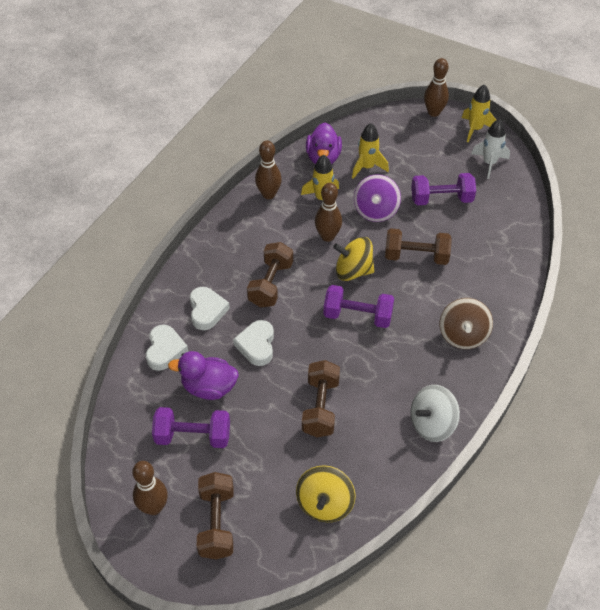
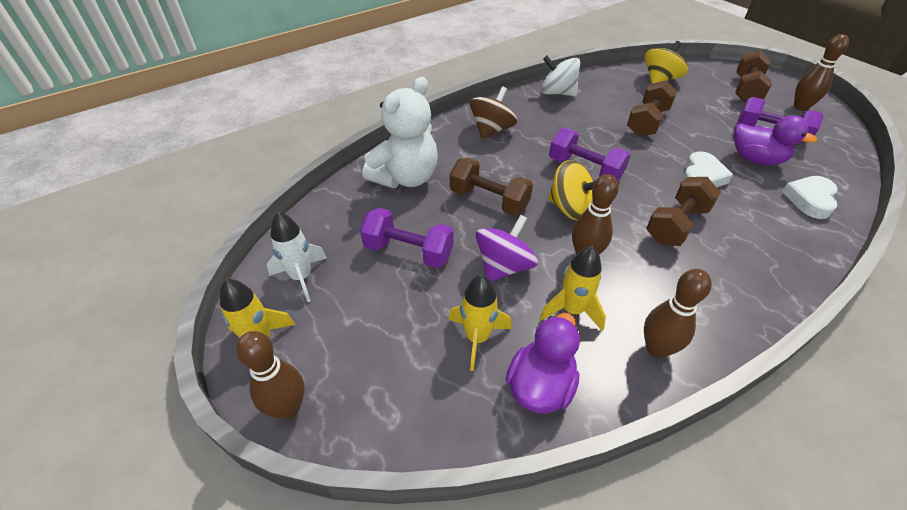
camera: 155 degrees left, 5 degrees down
white heart [190,287,230,330] -> none
white spinning top [410,385,460,442] -> white spinning top turned 150 degrees counterclockwise [541,56,580,96]
none -> white teddy bear [362,77,438,188]

